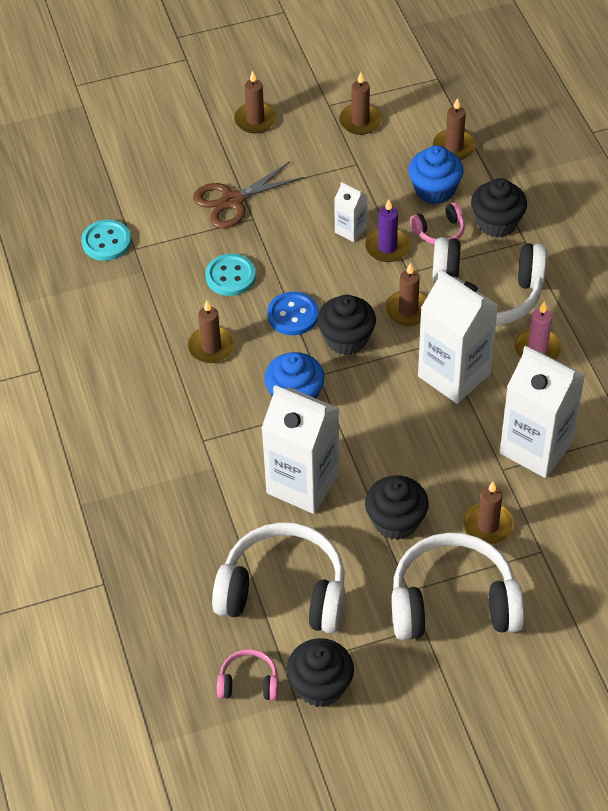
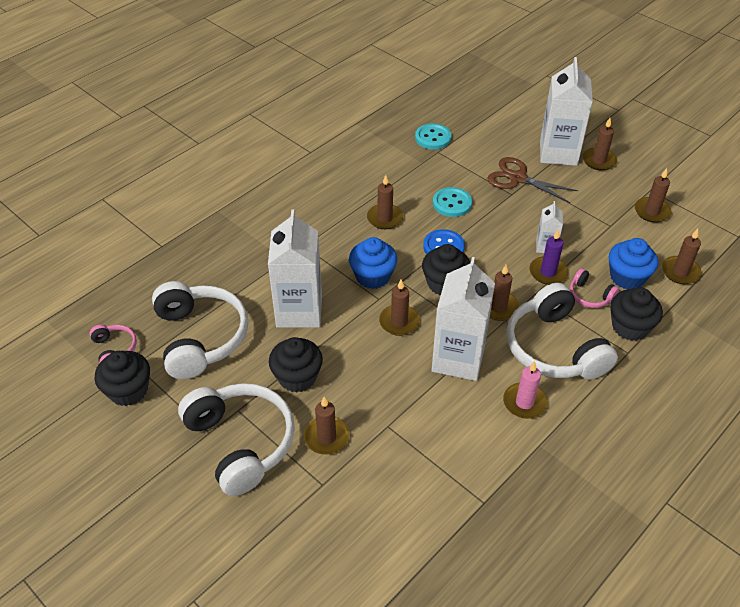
camera: 60 degrees right, 5 degrees down
white carton [500,346,585,478] -> white carton moved to [540,57,593,166]
none -> brown candle [379,279,420,336]

